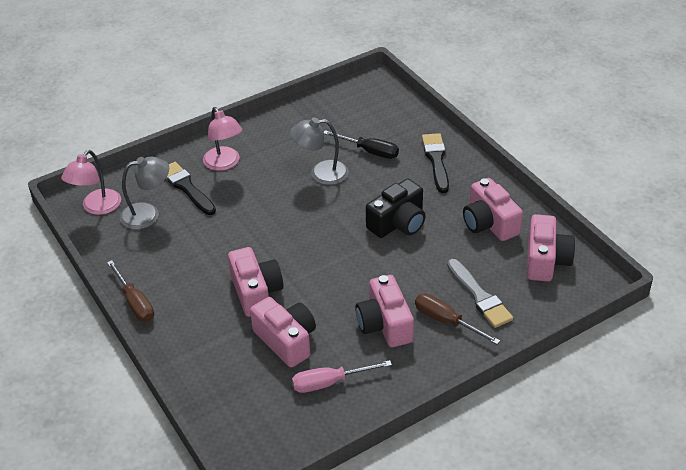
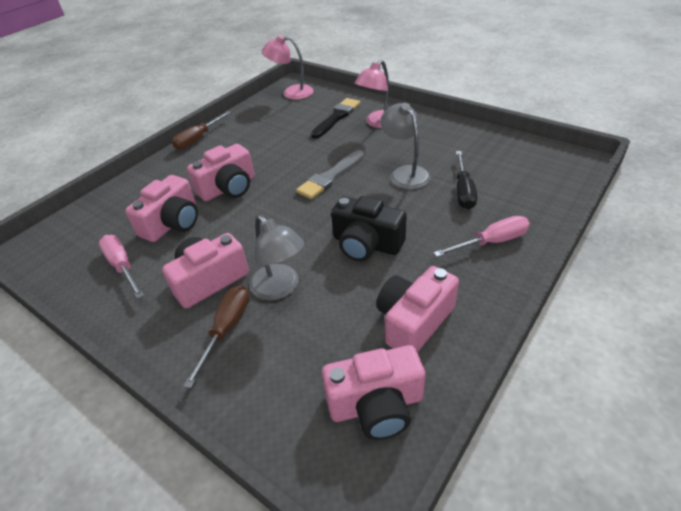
camera: 70 degrees right, 0 degrees up
grey lamp [120,157,169,230] -> grey lamp moved to [249,215,304,300]
black brush [422,133,449,193] -> pink screwdriver [433,216,530,257]
grey brush [447,259,513,328] -> grey brush moved to [296,150,364,199]

